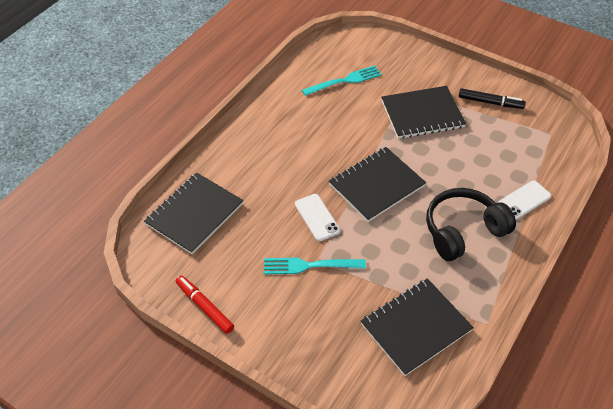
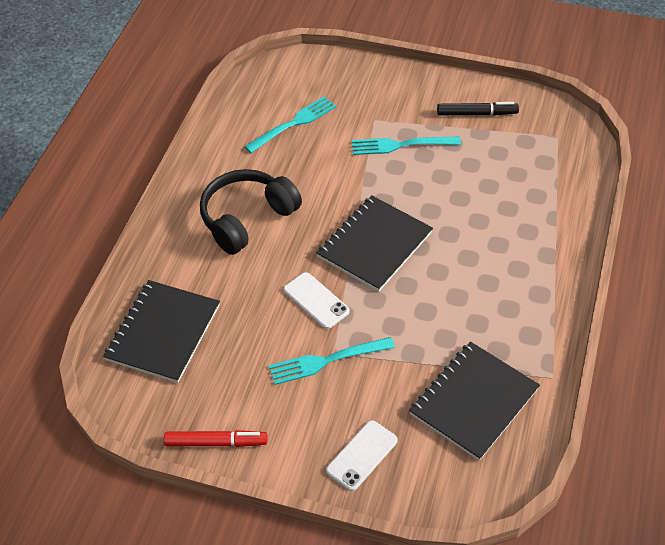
camera: 15 degrees left, 0 degrees up
red marker [176,275,234,334] -> red marker turned 150 degrees clockwise [164,430,268,447]
black notebook [381,86,466,139] -> turquoise fork [352,137,461,155]
black headphones [426,188,516,261] -> black headphones moved to [200,169,302,255]
white phone [498,181,551,220] -> white phone moved to [326,420,398,491]

